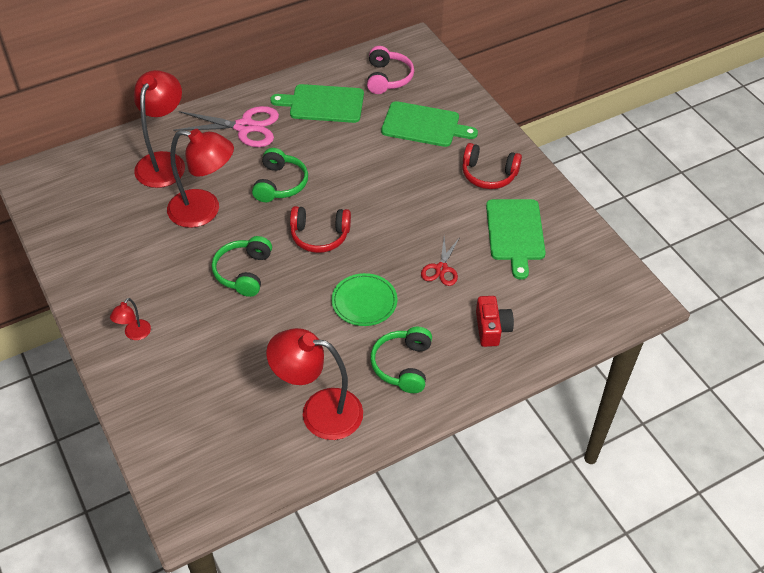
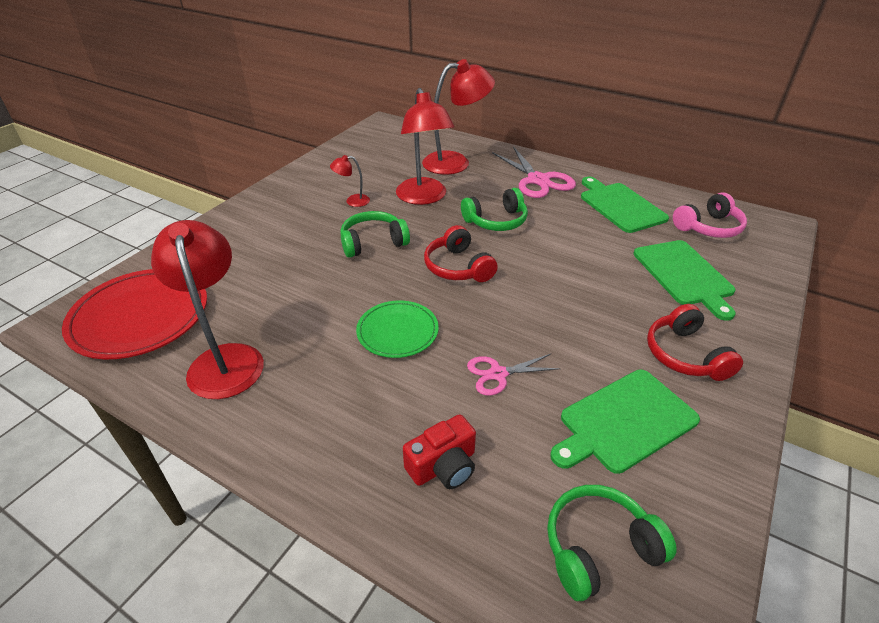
camera: 60 degrees right, 10 degrees down
red lamp [110,298,151,340] -> red lamp moved to [330,155,370,207]
green headphones [370,327,432,393] -> green headphones moved to [547,485,677,601]
red scissors [421,237,460,286] -> pink scissors [467,354,561,396]
none -> red plate [62,269,207,359]

